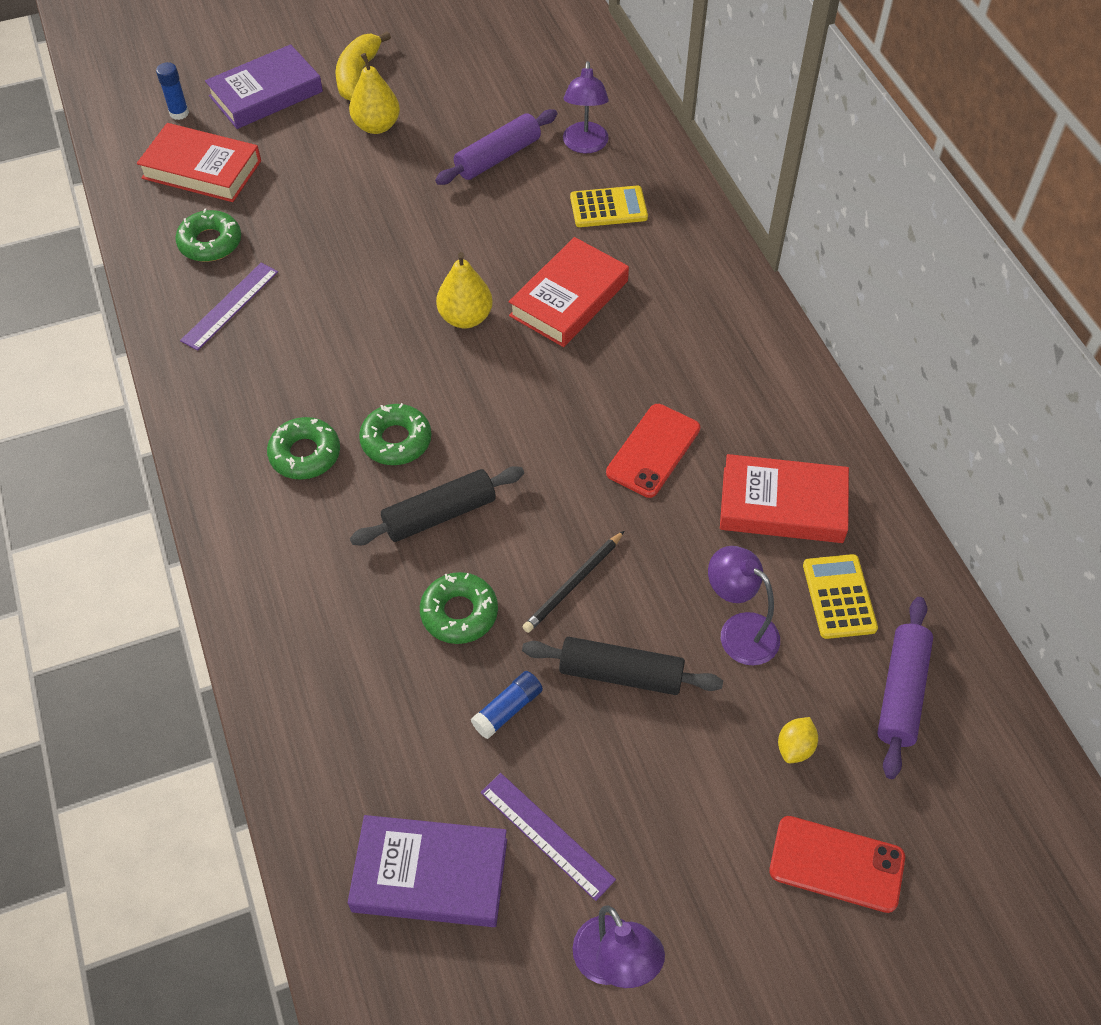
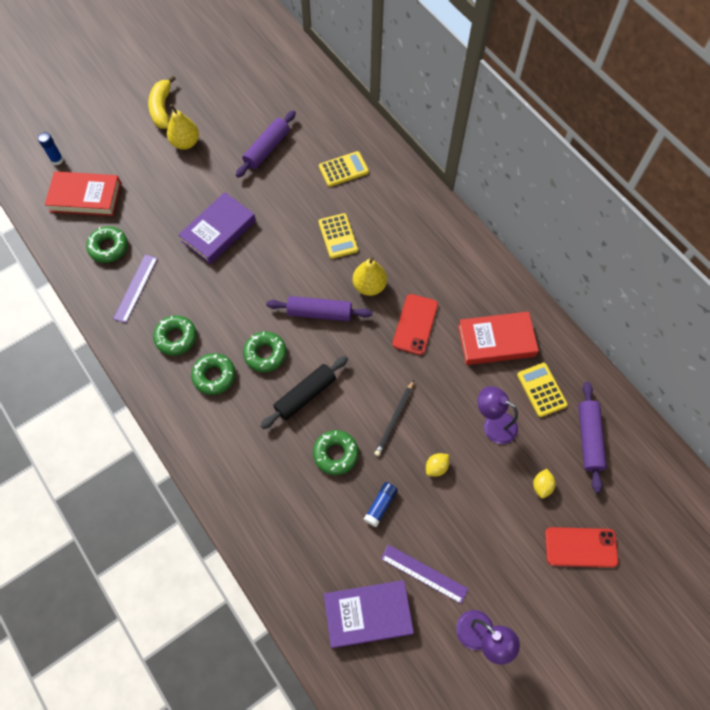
camera: 15 degrees left, 10 degrees up
purple book [205,44,323,129] -> purple book moved to [178,192,256,264]
yellow pear [436,252,493,328] -> yellow pear moved to [353,257,387,296]
red book [509,237,629,347] -> yellow calculator [319,213,358,259]
black rolling pin [522,637,723,695] -> yellow lemon [426,453,449,477]
purple lamp [563,61,609,153] -> none
none -> green donut [153,315,197,355]
none -> purple rolling pin [266,296,372,321]

